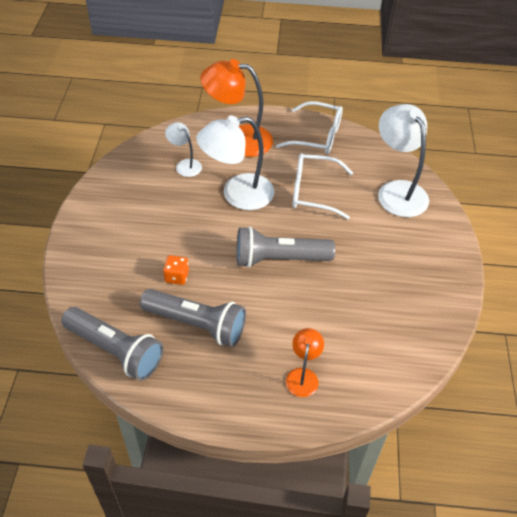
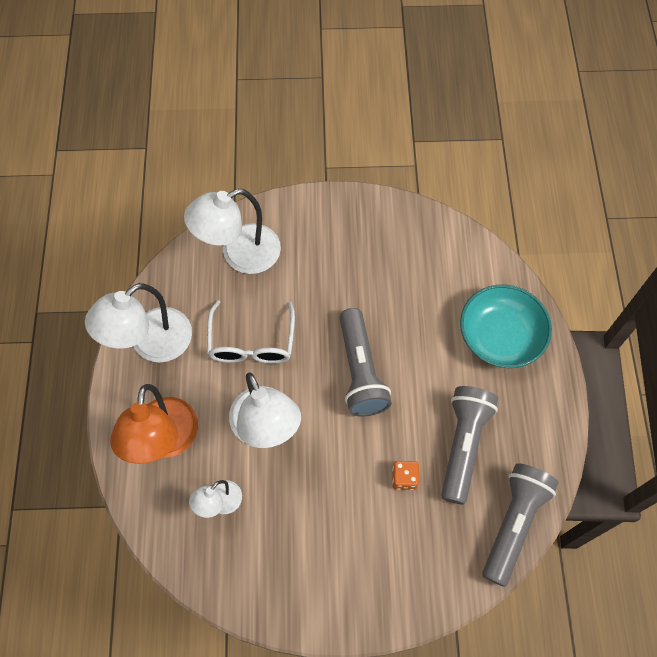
camera: 95 degrees left, 15 degrees up
white glasses [276,101,343,154] -> white lamp [85,283,192,363]
orange lamp [286,328,324,397] -> turquoise bowl [460,285,552,368]

